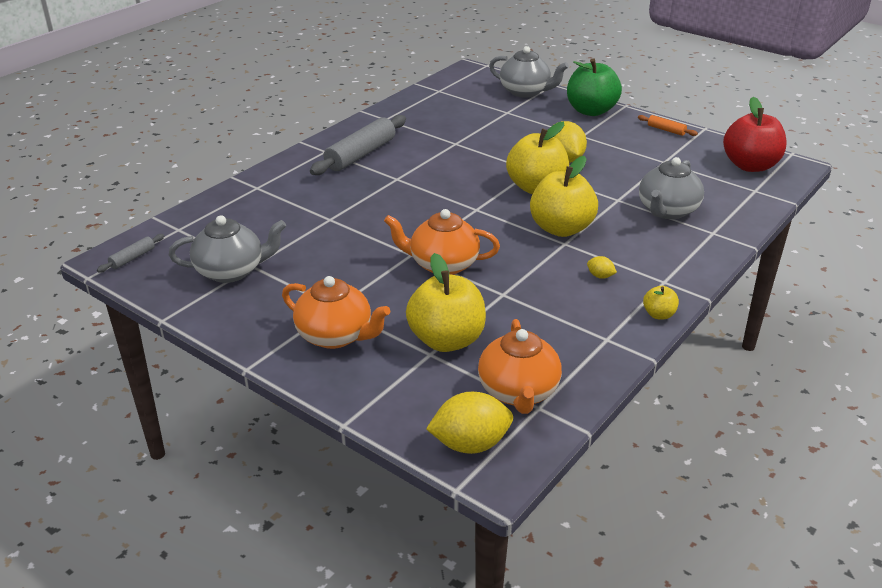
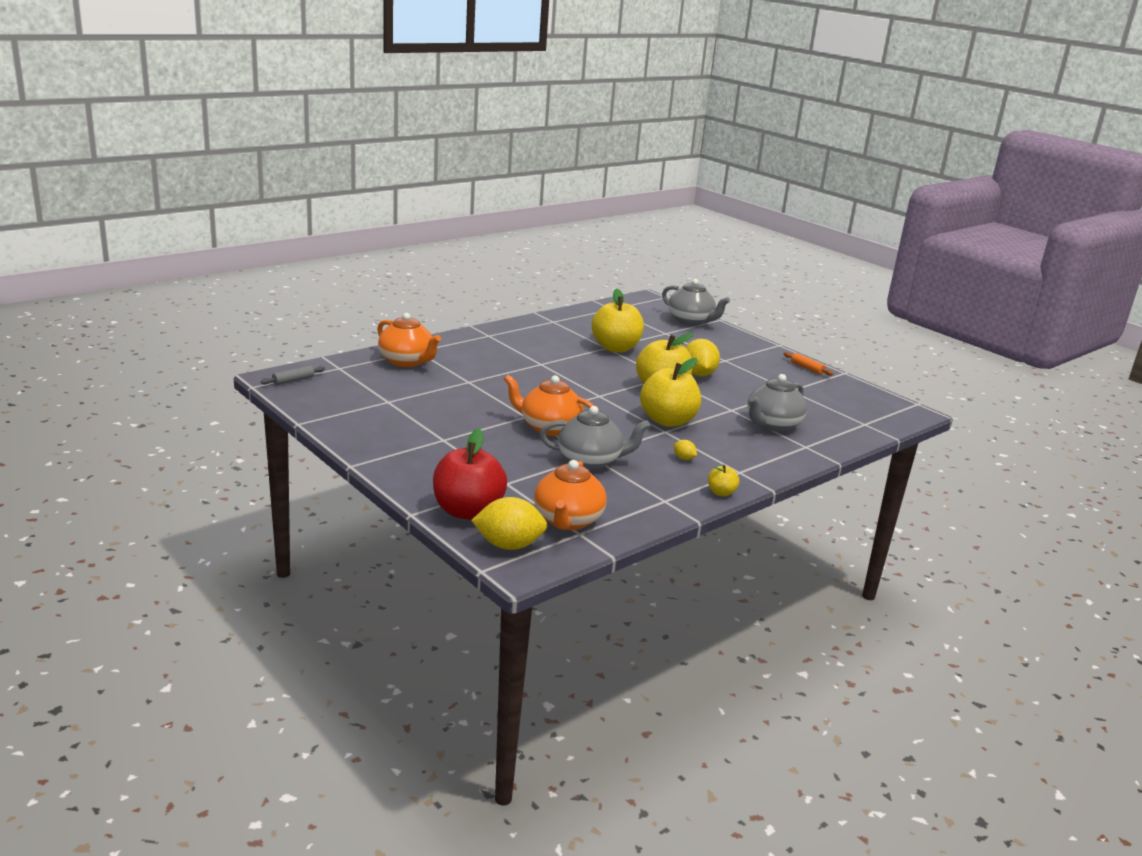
camera: 10 degrees right, 10 degrees down
grey teapot [169,215,286,283] -> grey teapot moved to [540,406,651,470]
orange teapot [282,276,390,349] -> orange teapot moved to [377,313,441,367]
grey rolling pin [310,115,406,175] -> none
yellow apple [406,253,486,352] -> yellow apple moved to [592,289,644,352]
green apple [567,58,622,116] -> none
red apple [723,97,787,172] -> red apple moved to [433,428,507,520]

